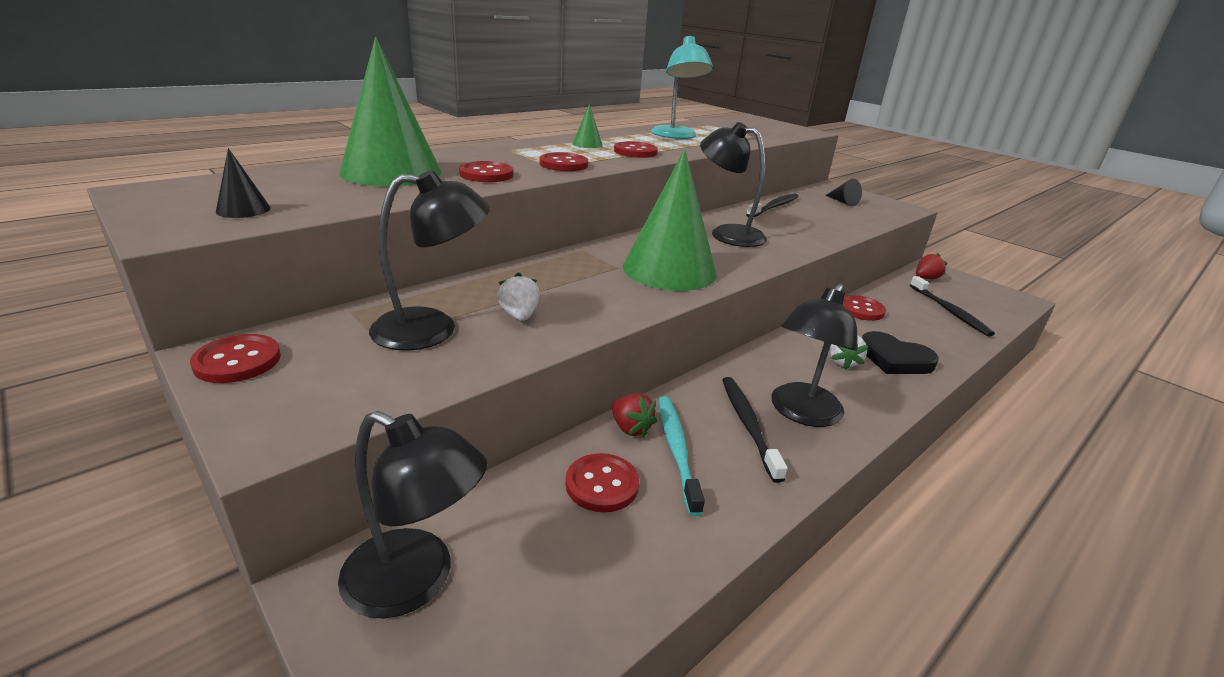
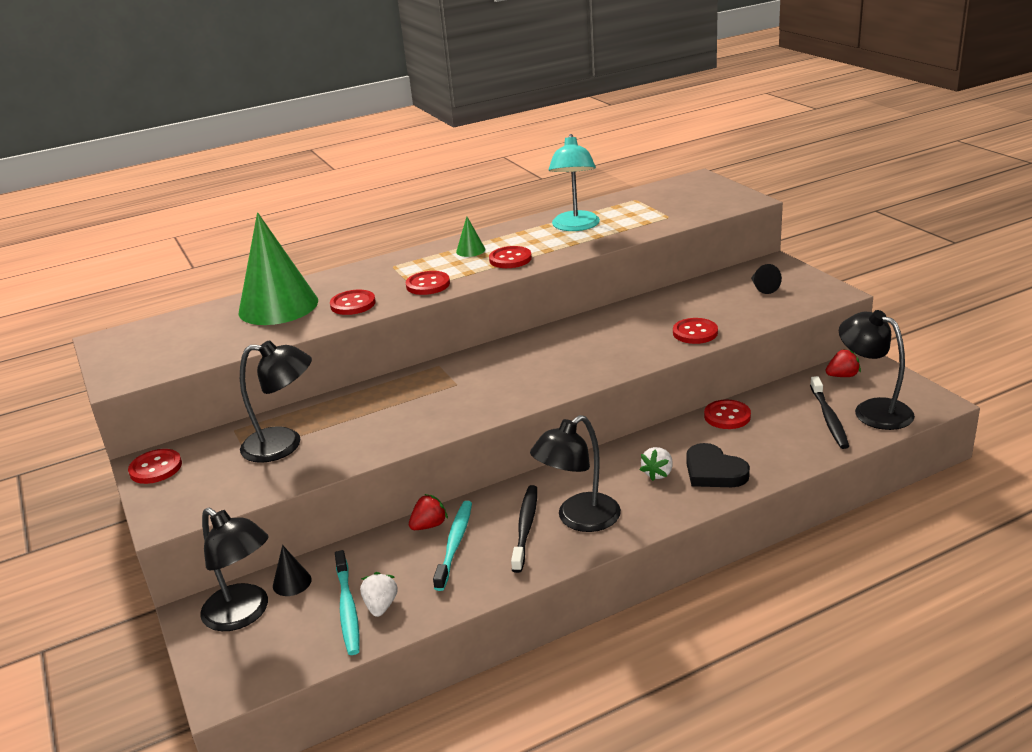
camera: 20 degrees right, 0 degrees up
black cone [216,148,271,218] -> black cone moved to [273,545,312,596]
white strawberry [498,272,540,321] -> white strawberry moved to [360,572,397,617]
red button [566,453,639,512] -> red button moved to [673,318,718,344]
red strawberry [612,393,658,438] -> red strawberry turned 105 degrees counterclockwise [409,494,448,530]
green cone [623,149,717,291] -> none
black lamp [700,122,767,247] -> black lamp moved to [839,310,915,430]
black toothbrush [746,193,798,217] -> none
none -> turquoise toothbrush [335,550,359,655]

